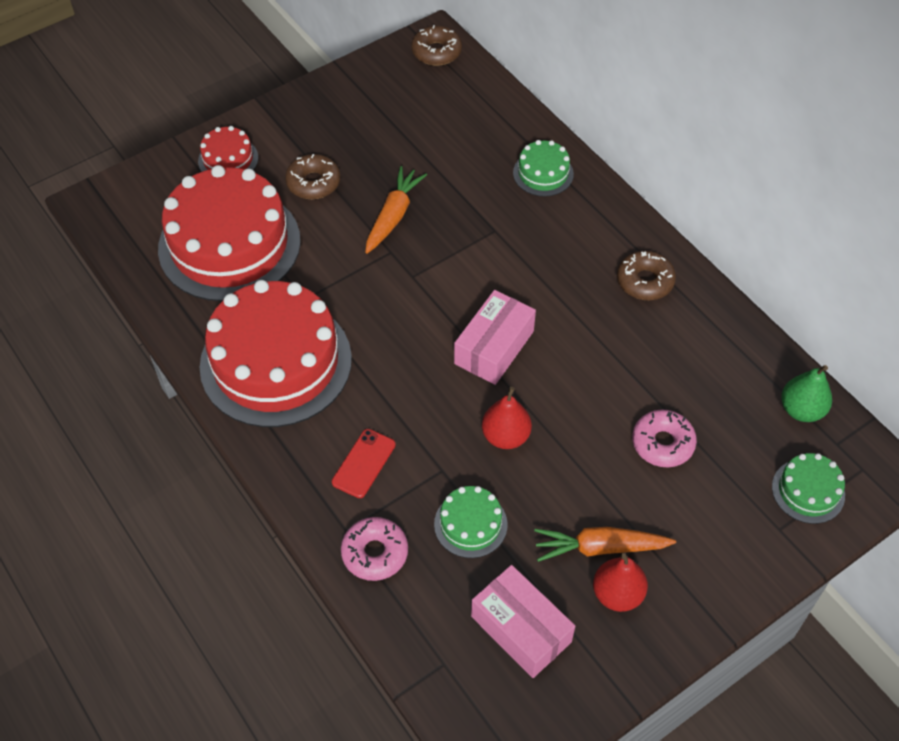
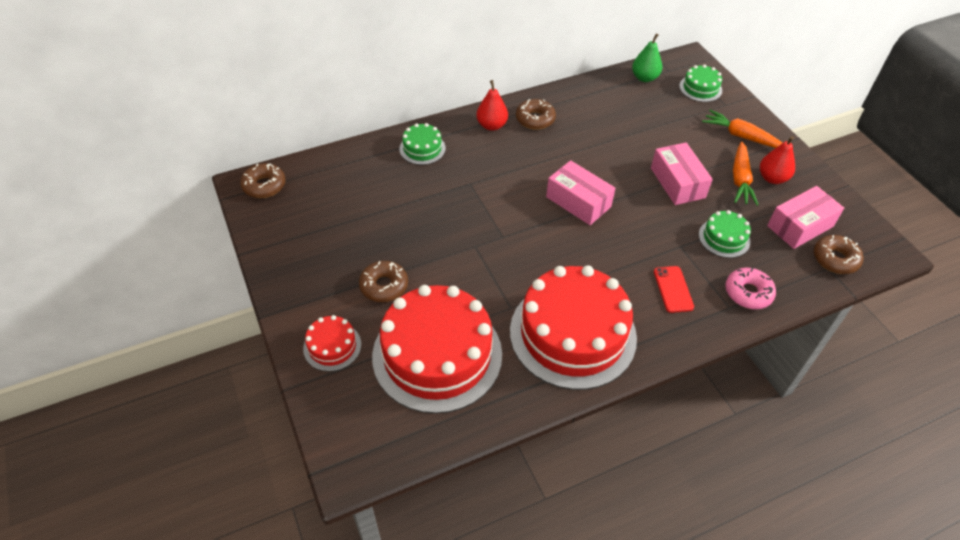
camera: 80 degrees left, 5 degrees down
red phone [332,429,396,498] -> red phone turned 45 degrees clockwise [654,266,694,313]
orange carrot [365,166,427,254] -> orange carrot moved to [702,110,782,148]
red pear [482,387,532,449] -> red pear moved to [476,80,508,131]
pink donut [632,410,697,467] -> none
none -> pink box [651,143,713,205]
none -> brown donut [814,235,863,274]

